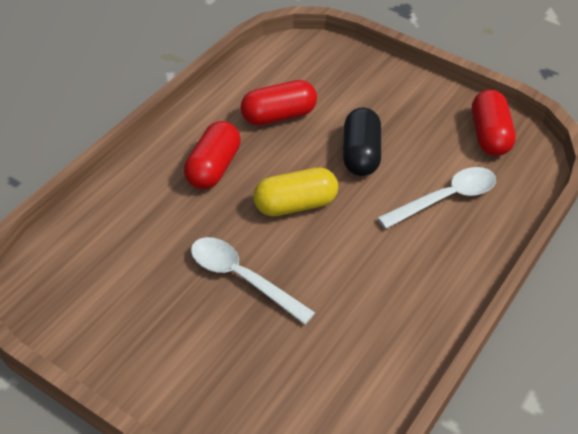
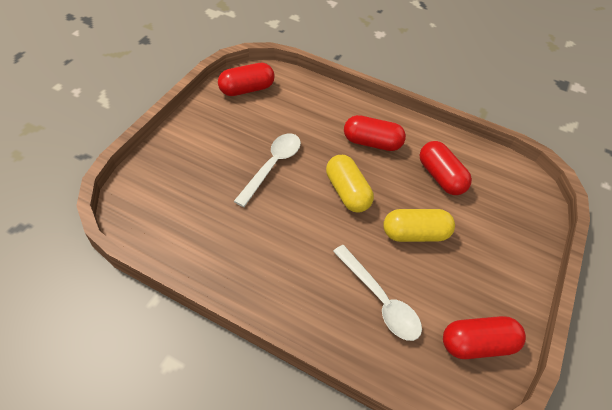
camera: 80 degrees right, 5 degrees up
black capsule [343,108,381,176] -> yellow capsule [383,209,455,242]
none -> red capsule [218,63,275,96]

